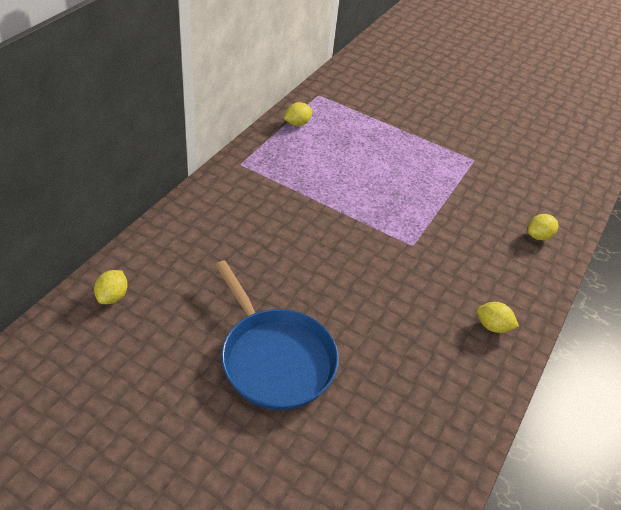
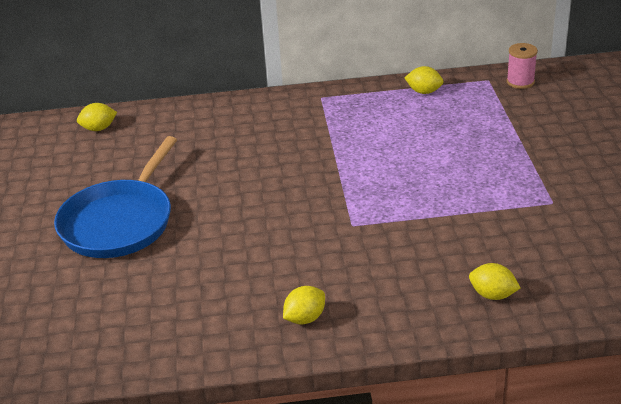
camera: 60 degrees right, 10 degrees down
yellow lemon [477,302,519,333] -> yellow lemon turned 60 degrees clockwise [283,286,325,324]
none -> pink spool [507,43,538,89]

